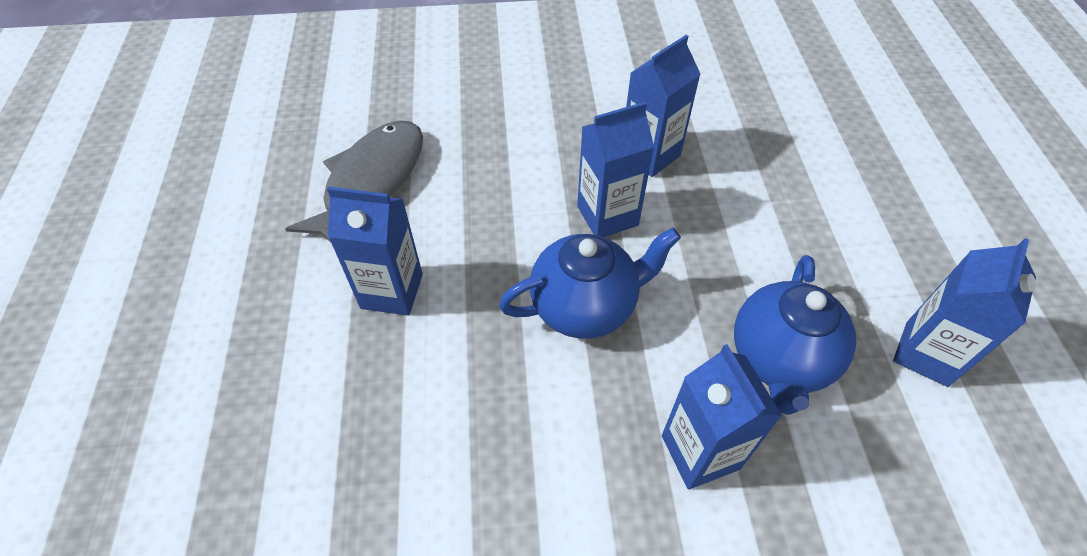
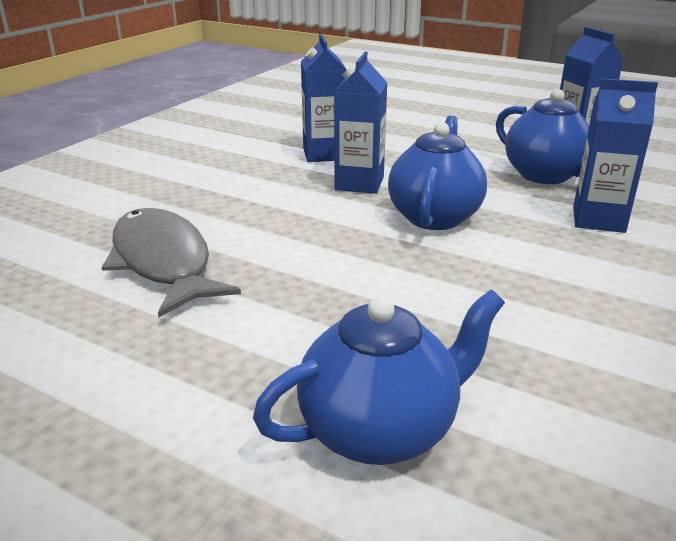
camera: 55 degrees left, 25 degrees down
blue carton [327,187,423,316] -> none
none -> blue teapot [253,290,505,465]

